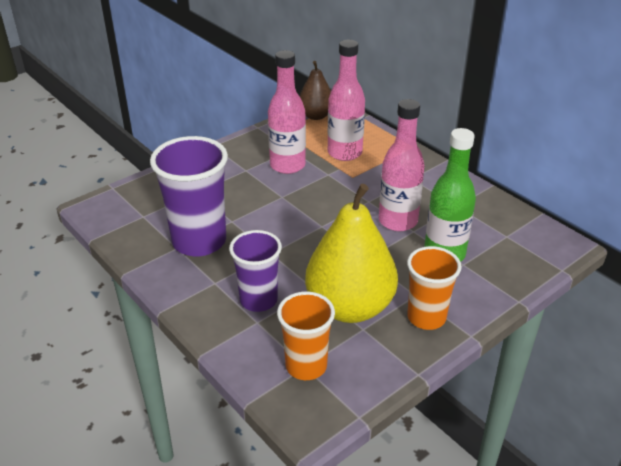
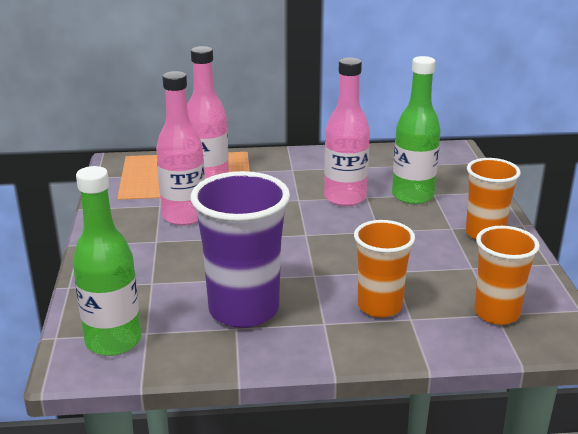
camera: 55 degrees left, 10 degrees down
purple cup [229,230,282,312] -> orange cup [354,220,415,318]
brown pear [299,61,331,120] -> none
yellow pear [305,184,398,323] -> none
none -> green bottle [73,166,141,356]

